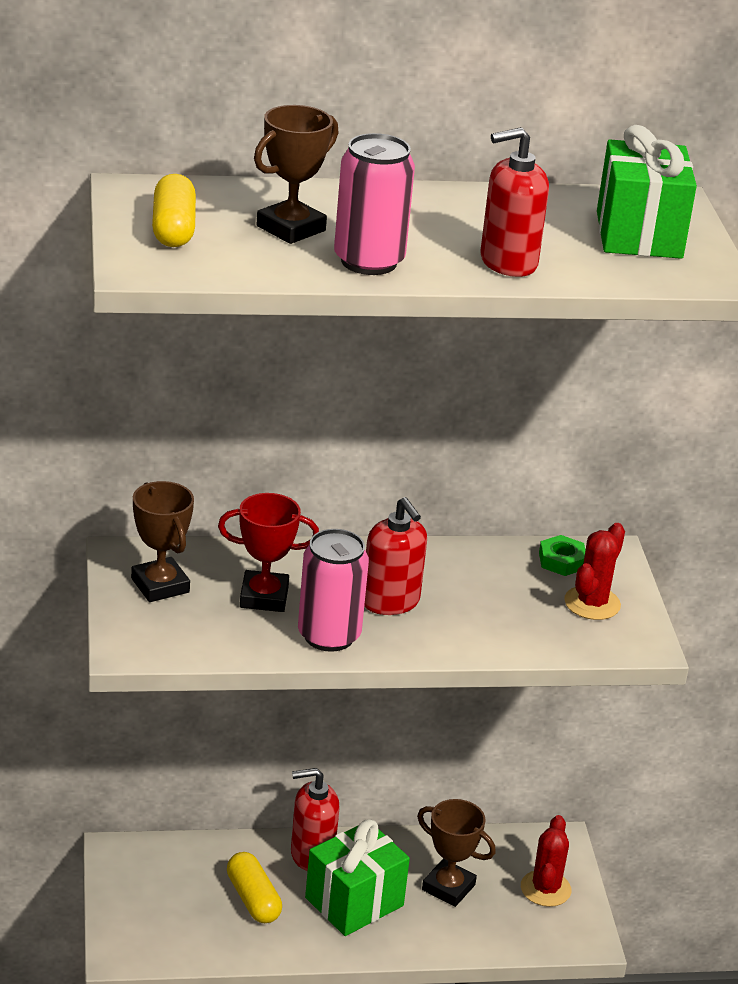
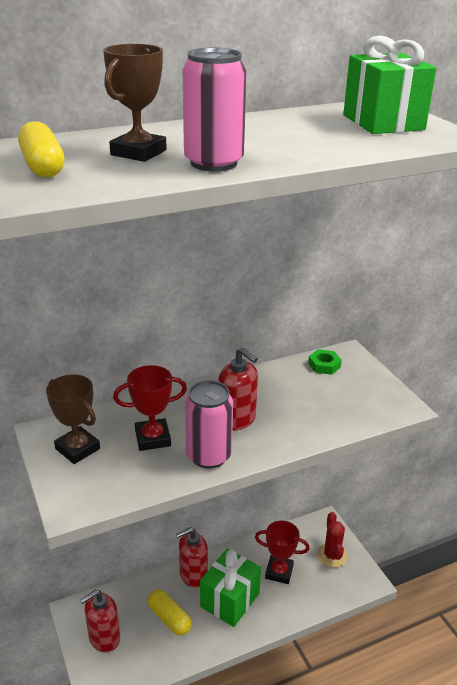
camera: 15 degrees left, 0 degrees up
brown trophy [417,799,496,907] -> red trophy [255,521,309,584]
red soap dispenser [480,127,549,277] -> red soap dispenser moved to [80,590,120,653]
red cactus [564,523,625,620] -> none

